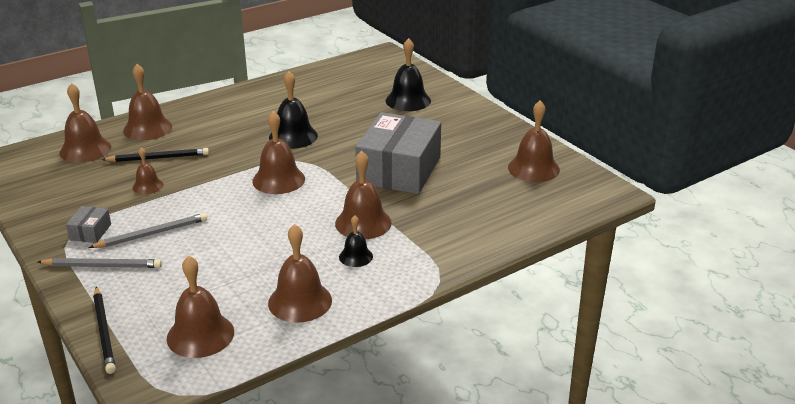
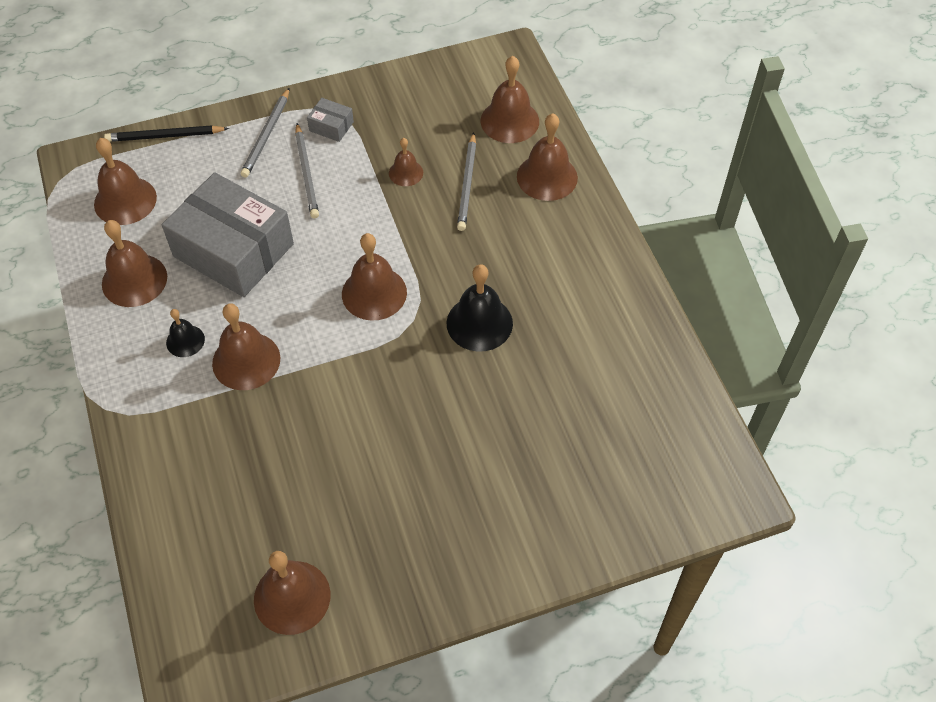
camera: 105 degrees right, 25 degrees up
black pencil [102,148,209,162] -> grey pencil [457,132,476,231]
grey box [355,112,441,194] -> grey box moved to [162,172,294,297]
black bell [386,38,431,111] -> none

